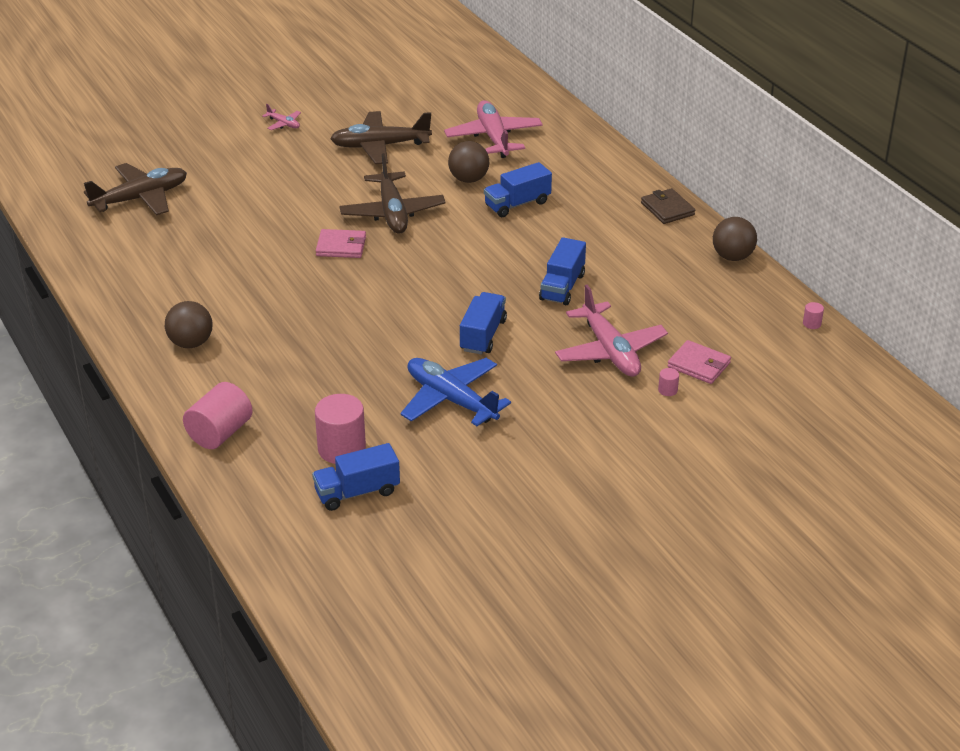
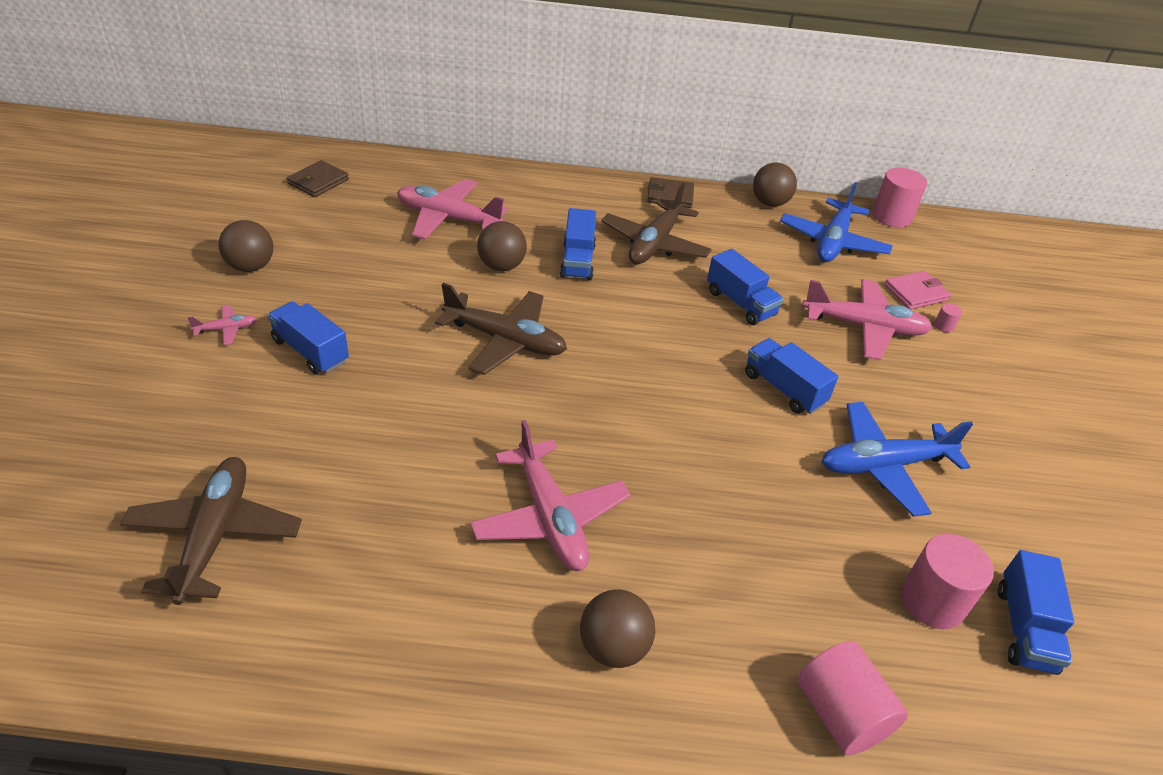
camera: 60 degrees left, 5 degrees up
pink wallet [316,229,366,258] -> none
brown plane [330,111,432,164] -> brown plane moved to [601,183,712,264]
pink cylinder [803,302,824,329] -> pink cylinder [872,168,927,227], size x2.36
none -> brown ball [218,220,273,272]
none -> blue truck [267,301,349,374]
none -> brown wallet [287,160,349,197]
none -> pink plane [470,420,631,571]
none -> blue plane [780,182,893,262]

